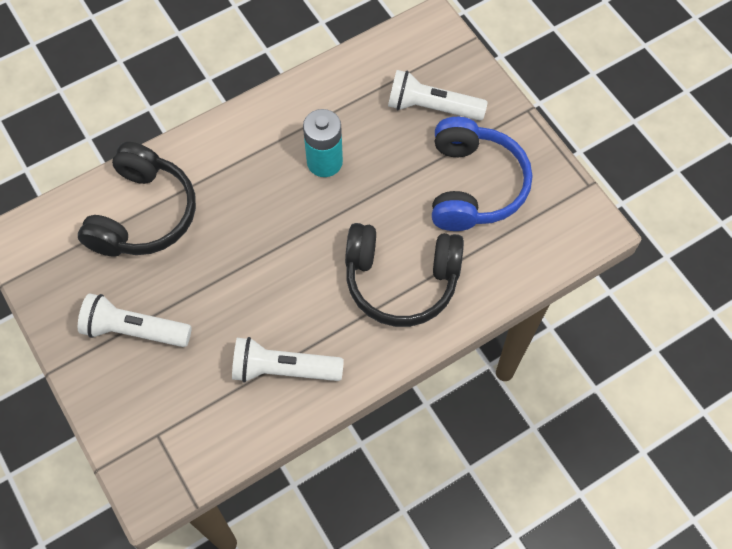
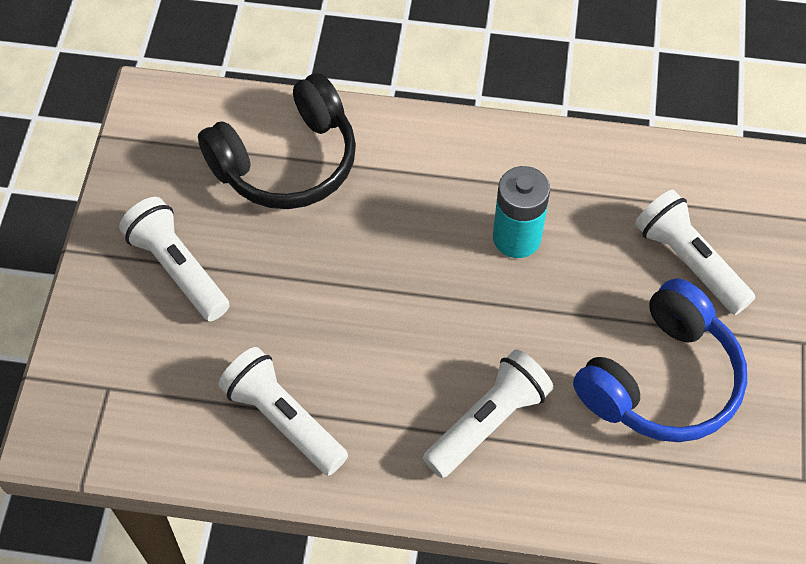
camera: 40 degrees right, 5 degrees down
black headphones [345,223,464,327] -> white flashlight [423,349,554,478]

